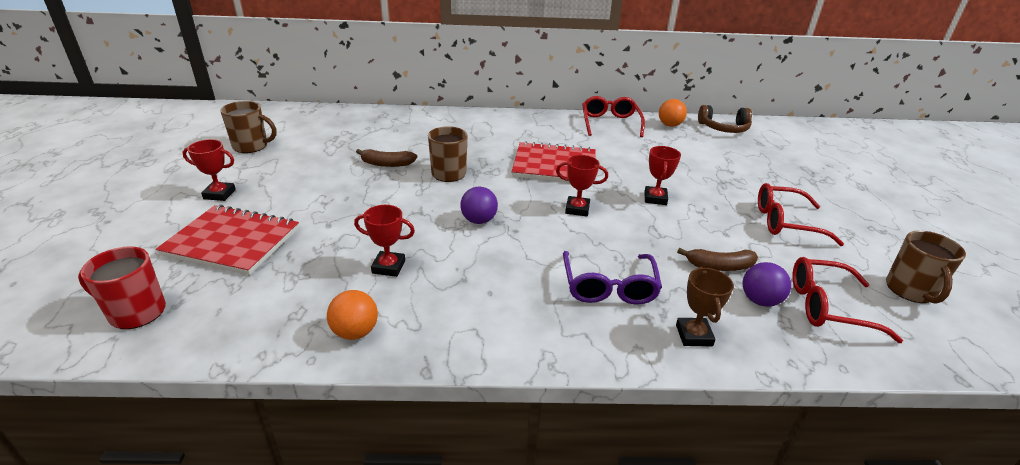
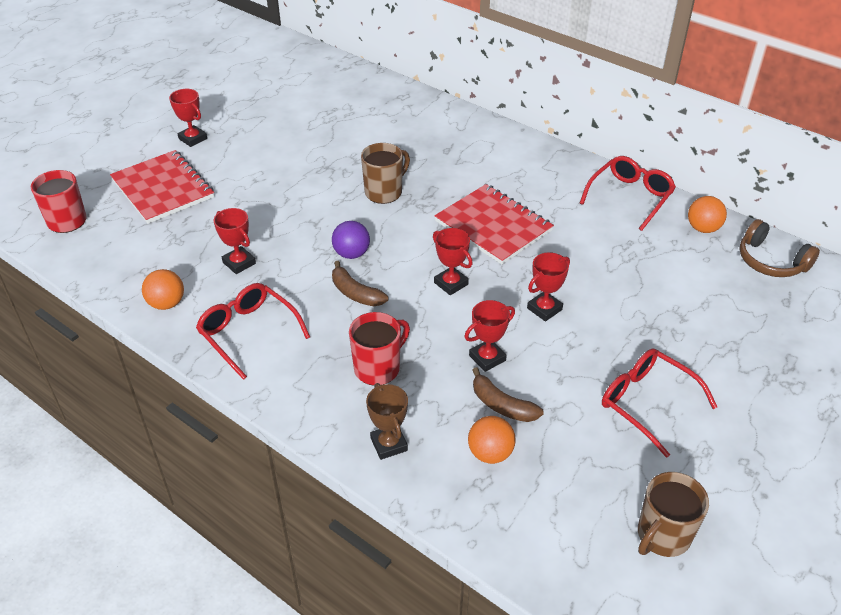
camera: 40 degrees right, 10 degrees up
brown mug [220,101,277,153] -> none
brown banana [356,149,417,167] -> brown banana moved to [332,261,388,306]
purple glasses [563,251,662,305] -> red mug [349,312,410,386]
brown trophy [676,267,734,346] -> brown trophy turned 60 degrees counterclockwise [366,383,408,460]
purple ball [743,262,791,307] -> orange ball [468,416,516,464]
red glasses [792,257,903,343] -> red glasses moved to [196,283,310,380]
none -> red trophy [465,300,515,372]

